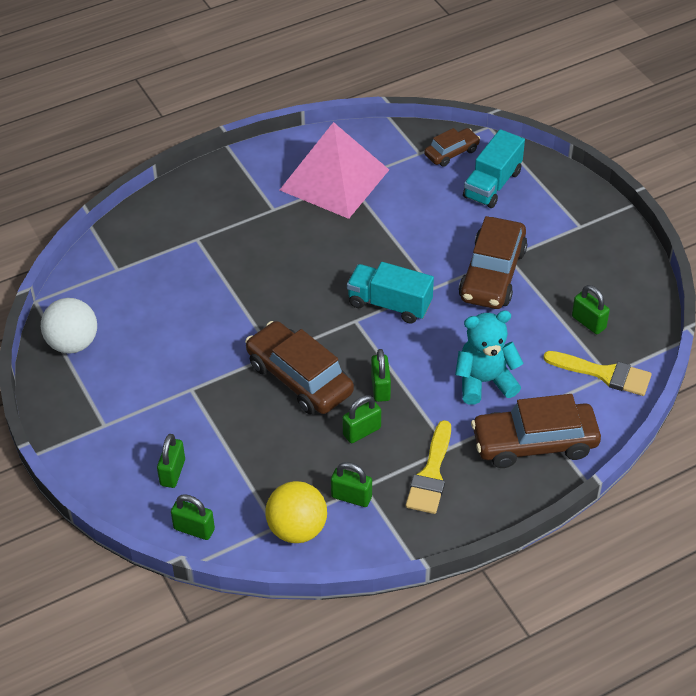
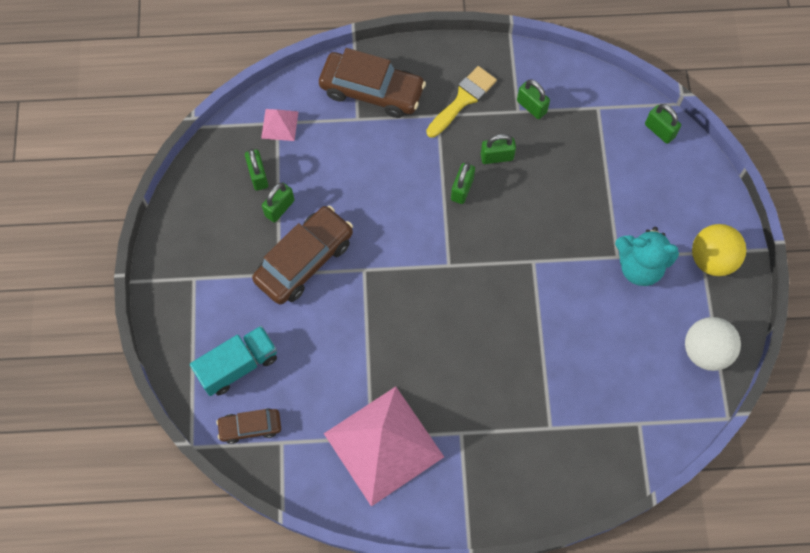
camera: 155 degrees left, 20 degrees up
green padlock [157,434,185,488] -> green padlock moved to [262,183,295,222]
brown car [245,321,354,415] -> none
yellow ball [265,481,327,543] -> yellow ball moved to [692,224,746,276]
turquoise truck [347,262,434,324] -> none
turquoise teddy bear [455,310,523,405] -> turquoise teddy bear moved to [615,227,679,286]
yellow brush [543,351,652,396] -> pink pyramid [261,109,299,141]

